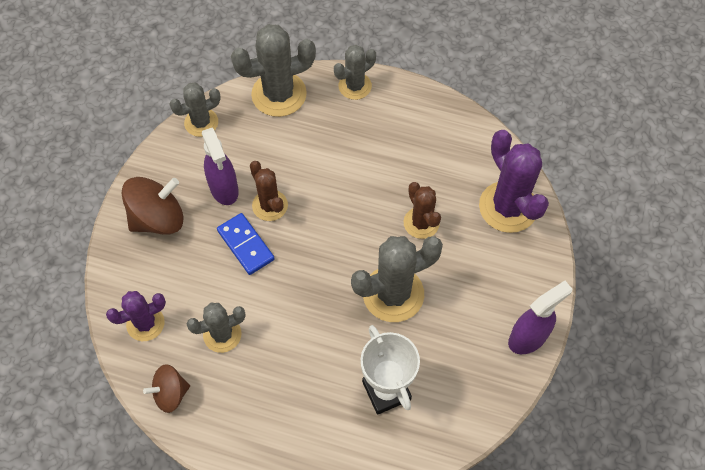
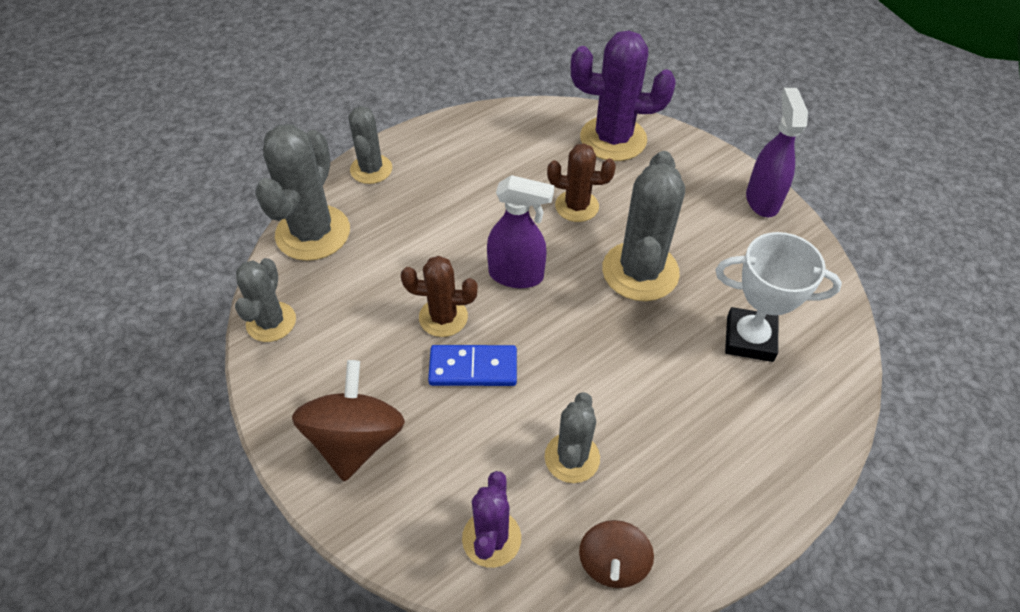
camera: 55 degrees left, 10 degrees down
purple spray bottle [202,128,239,205] -> purple spray bottle moved to [487,175,554,288]

